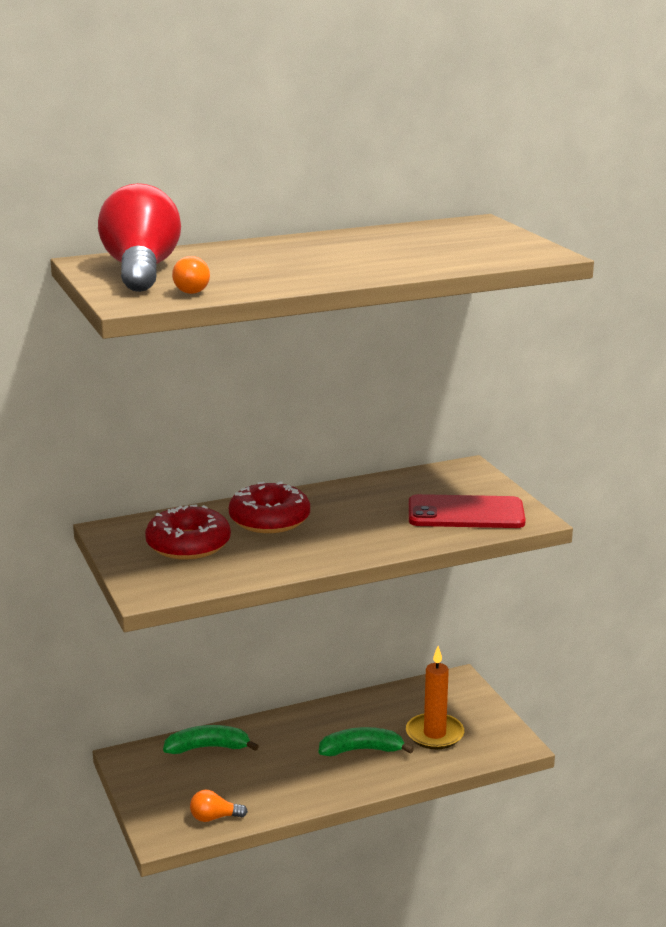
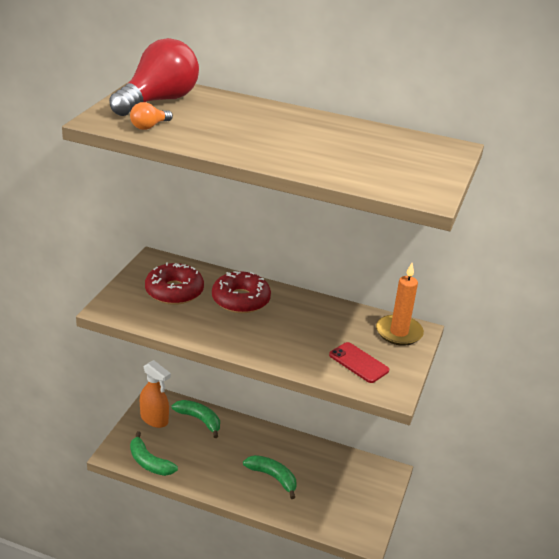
camera: 40 degrees right, 10 degrees up
orange light bulb [190,790,248,822] -> green banana [130,431,178,476]
orange candle [406,646,464,749] -> orange candle moved to [376,263,424,346]
red phone [409,494,526,528] -> red phone [329,342,389,383], size x0.64
none -> orange spray bottle [140,360,171,428]

